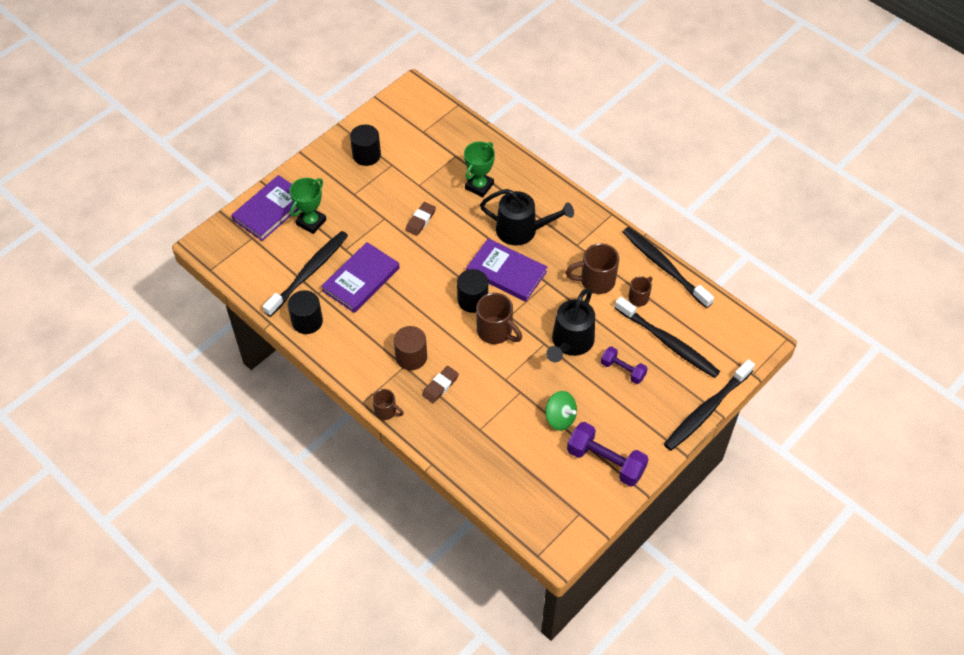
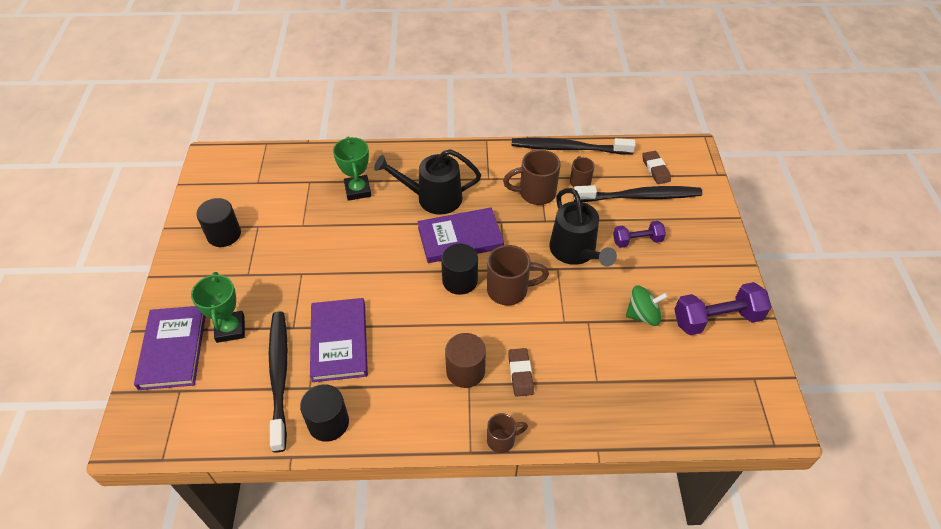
camera: 45 degrees left, 5 degrees down
brown eraser [405,202,436,236] -> brown eraser moved to [642,151,671,184]
black watering can [480,189,574,245] -> black watering can turned 150 degrees counterclockwise [374,149,481,215]
brown mug [566,243,619,294] -> brown mug turned 45 degrees clockwise [503,150,561,205]
black toothbrush [664,359,755,451] -> none

